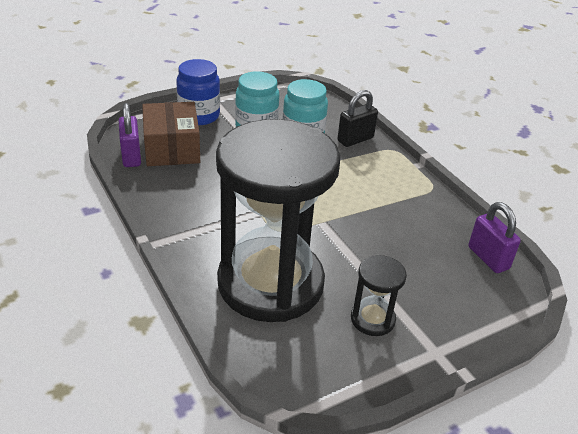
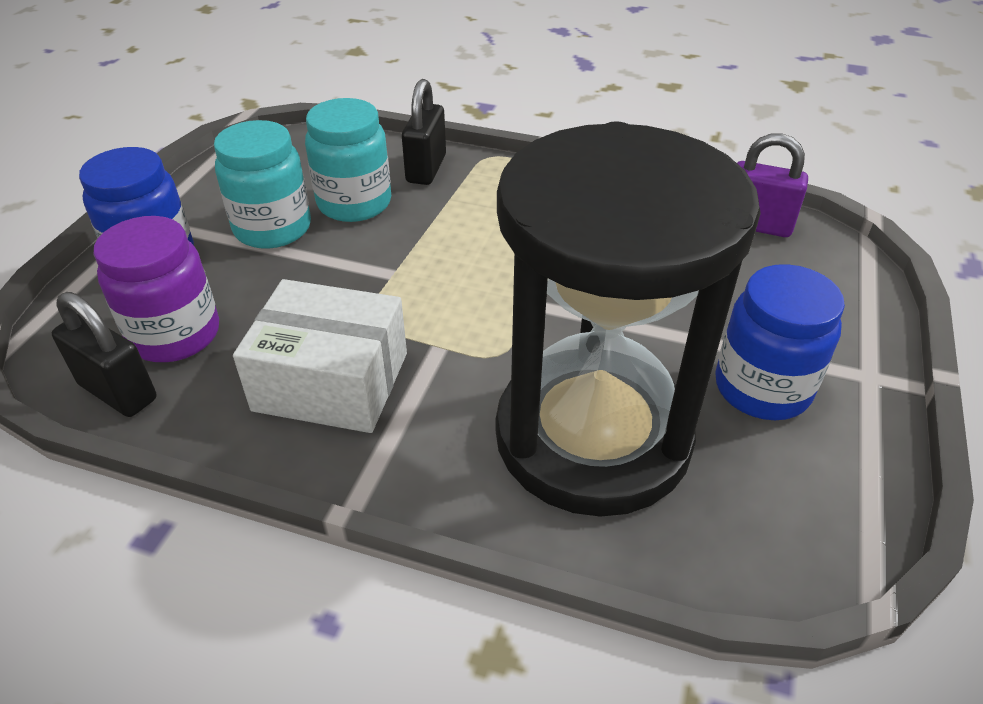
camera: 40 degrees left, 5 degrees up
purple padlock [119,103,141,167] -> black padlock [52,292,157,417]
brown box [142,102,200,166] -> purple jar [94,216,219,362]
black hourglass [351,255,407,336] -> blue jar [715,264,845,420]
none -> white box [233,279,407,433]

